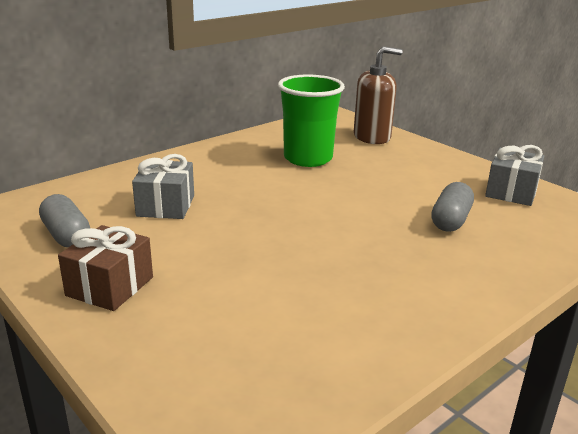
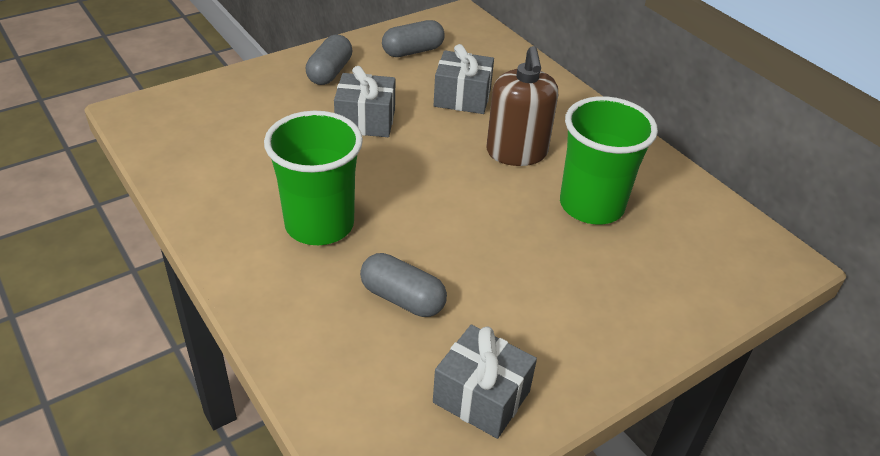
camera: 95 degrees right, 15 degrees up
brown gift [58,225,153,311] -> grey capsule [306,35,352,85]
brown soap dispenser [354,46,403,144] -> brown soap dispenser moved to [486,46,558,166]
none -> green cup [264,111,363,245]
none -> grey gift [334,66,395,137]

